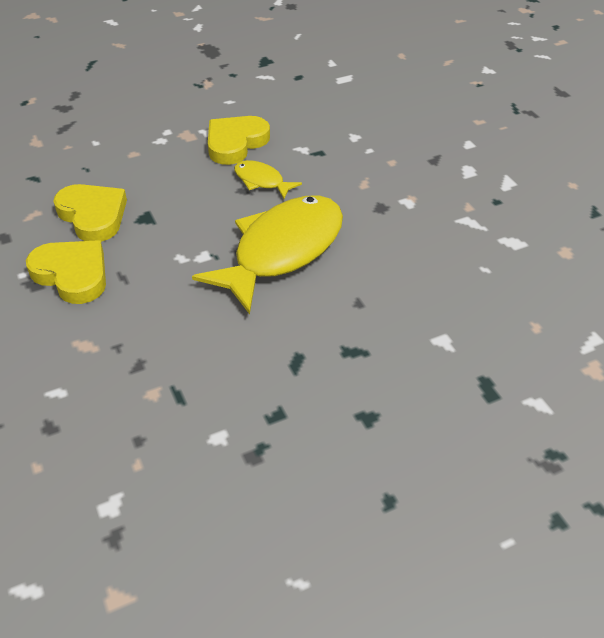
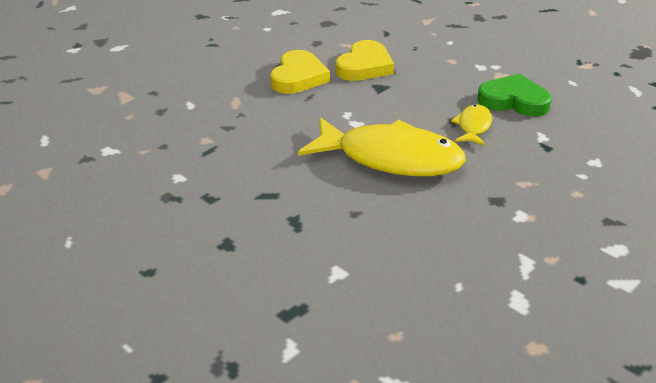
camera: 70 degrees right, 10 degrees down
yellow heart [208,116,270,165] -> green heart [478,74,552,117]

